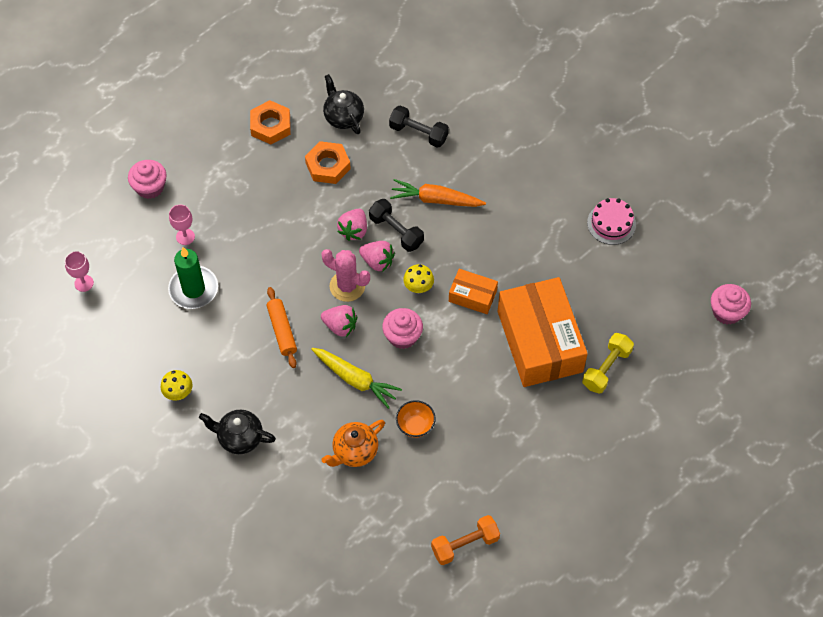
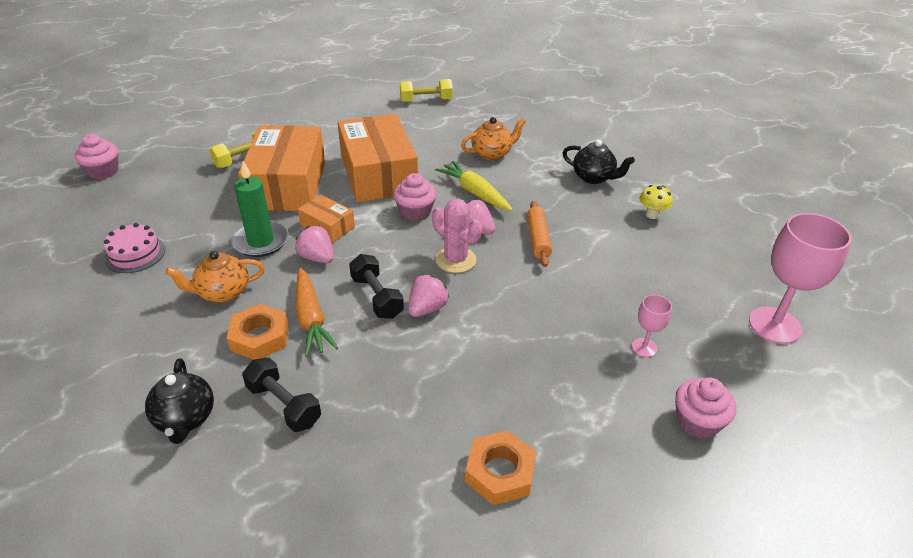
camera: 165 degrees left, 20 degrees down
pink goblet [65,251,94,292] -> pink goblet [749,213,852,344], size x2.06
green candle [168,247,218,309] -> green candle moved to [231,161,289,257]
orange nut [305,141,351,184] -> orange nut moved to [227,303,289,360]
black teapot [323,74,364,134] -> black teapot moved to [145,358,214,444]
pink strawberry [359,241,395,272] -> pink strawberry moved to [295,225,334,263]
orange carrot [390,179,486,207] -> orange carrot turned 45 degrees clockwise [296,268,338,357]
orange bowl [396,400,436,438] -> none
yellow mushroom [403,264,434,293] -> none
orange dumbbell [431,515,500,565] -> yellow dumbbell [400,79,453,102]
none -> orange teapot [165,251,265,303]
none -> orange box [338,114,418,202]

